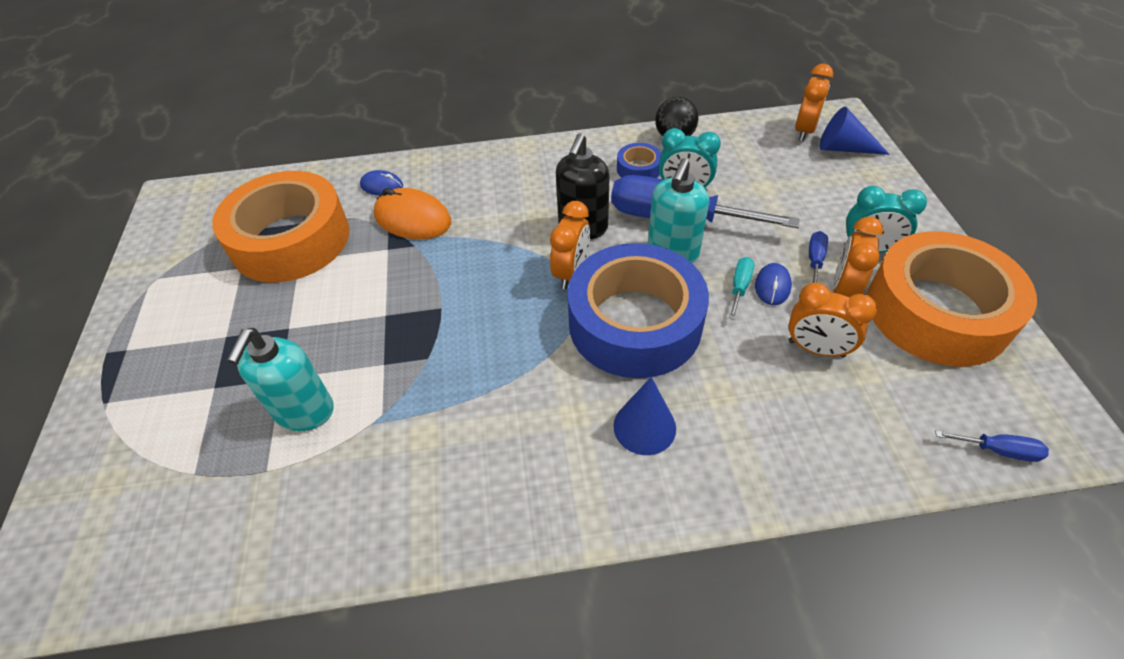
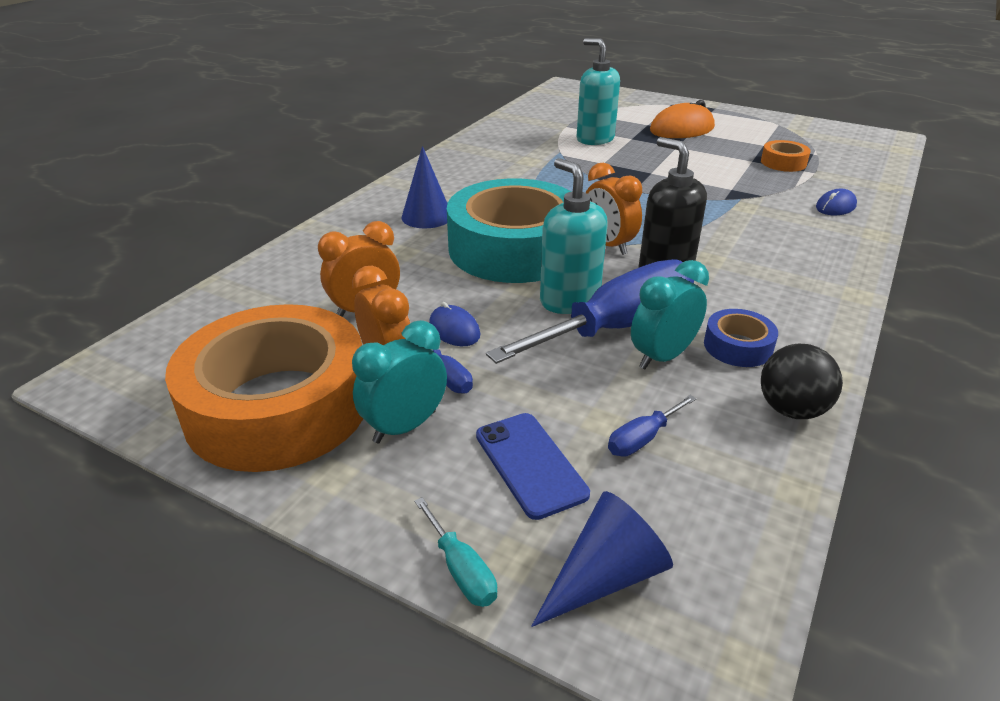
camera: 125 degrees right, 15 degrees down
orange tape [212,171,349,282] -> orange tape [761,140,811,172], size x0.41
orange mouse [374,188,451,239] -> orange mouse moved to [650,100,715,138]
blue tape [568,243,709,378] -> turquoise tape [447,179,571,283]
turquoise screwdriver [729,257,755,320] -> turquoise screwdriver moved to [414,497,497,607]
orange clock [795,64,833,141] -> none
blue screwdriver [935,431,1049,462] -> blue screwdriver moved to [608,395,696,457]
none -> blue phone [476,413,590,520]

